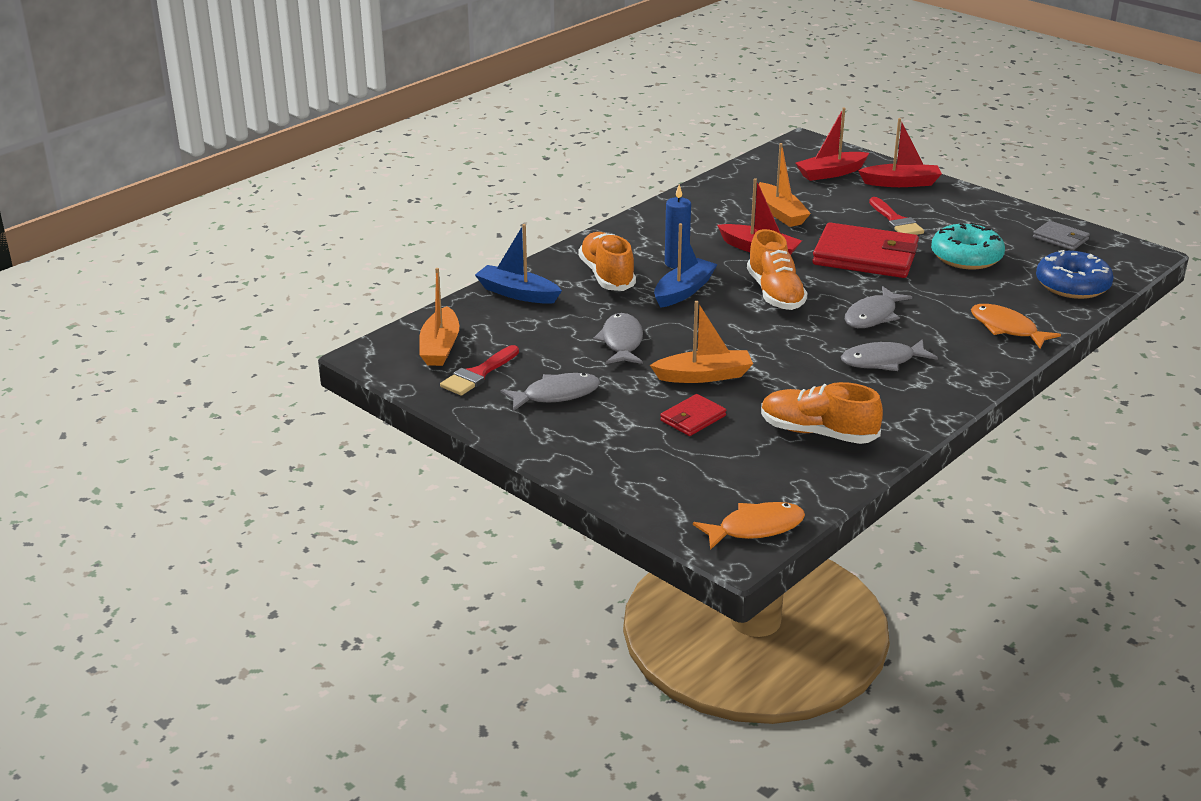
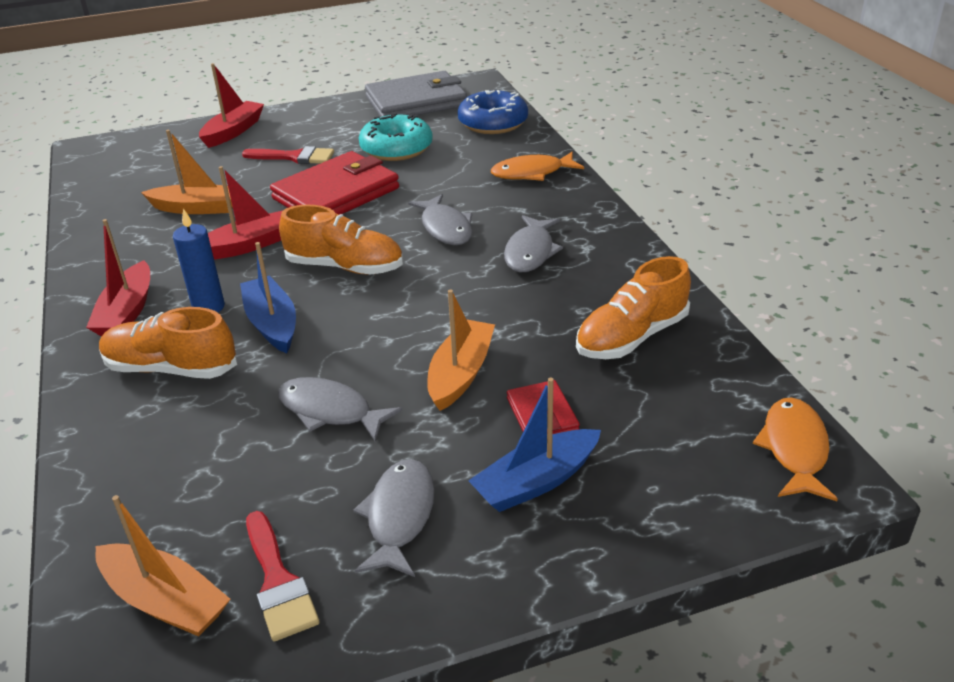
camera: 60 degrees left, 5 degrees up
blue boat [475,224,562,304] -> blue boat moved to [468,378,601,512]
red boat [796,107,869,181] -> red boat moved to [86,219,150,337]
grey wallet [1033,221,1090,250] -> grey wallet [365,71,467,117], size x2.05

